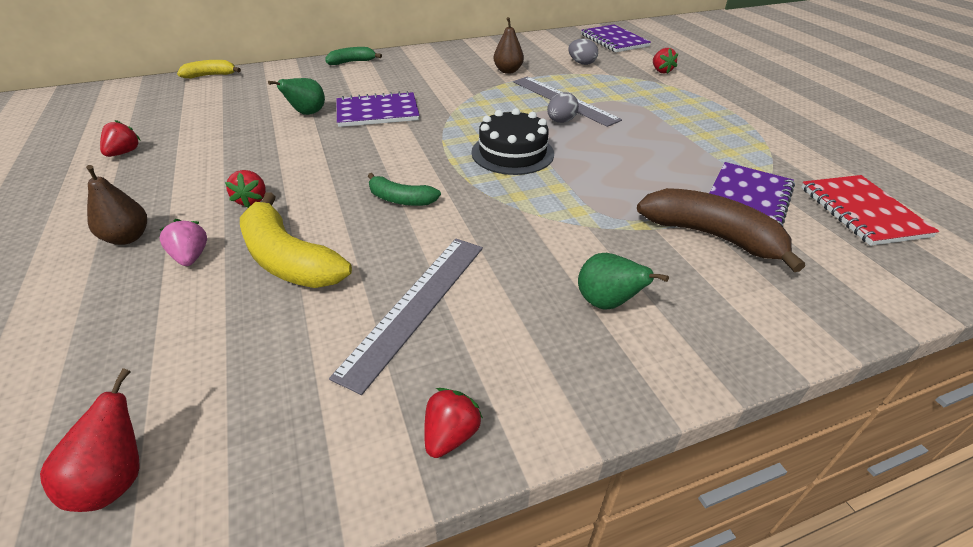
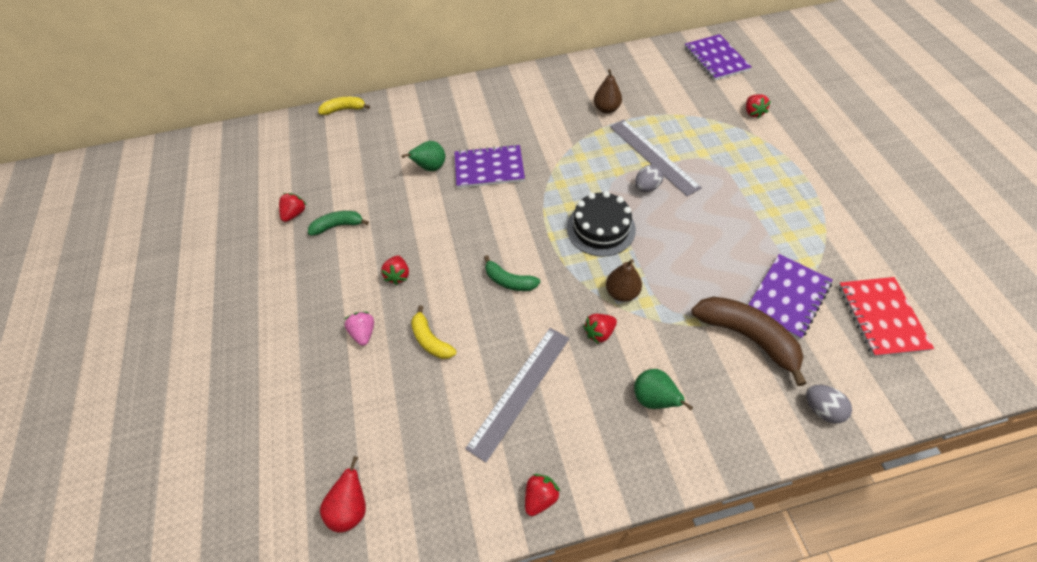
camera: 10 degrees right, 15 degrees up
brown pear [86,165,147,245] -> brown pear moved to [606,259,642,302]
yellow banana [240,192,352,288] -> yellow banana [411,306,456,359], size x0.57
green banana [326,47,382,65] -> green banana moved to [308,211,369,236]
grey egg [568,39,598,65] -> grey egg moved to [806,385,852,424]
none -> red strawberry [583,314,617,344]

